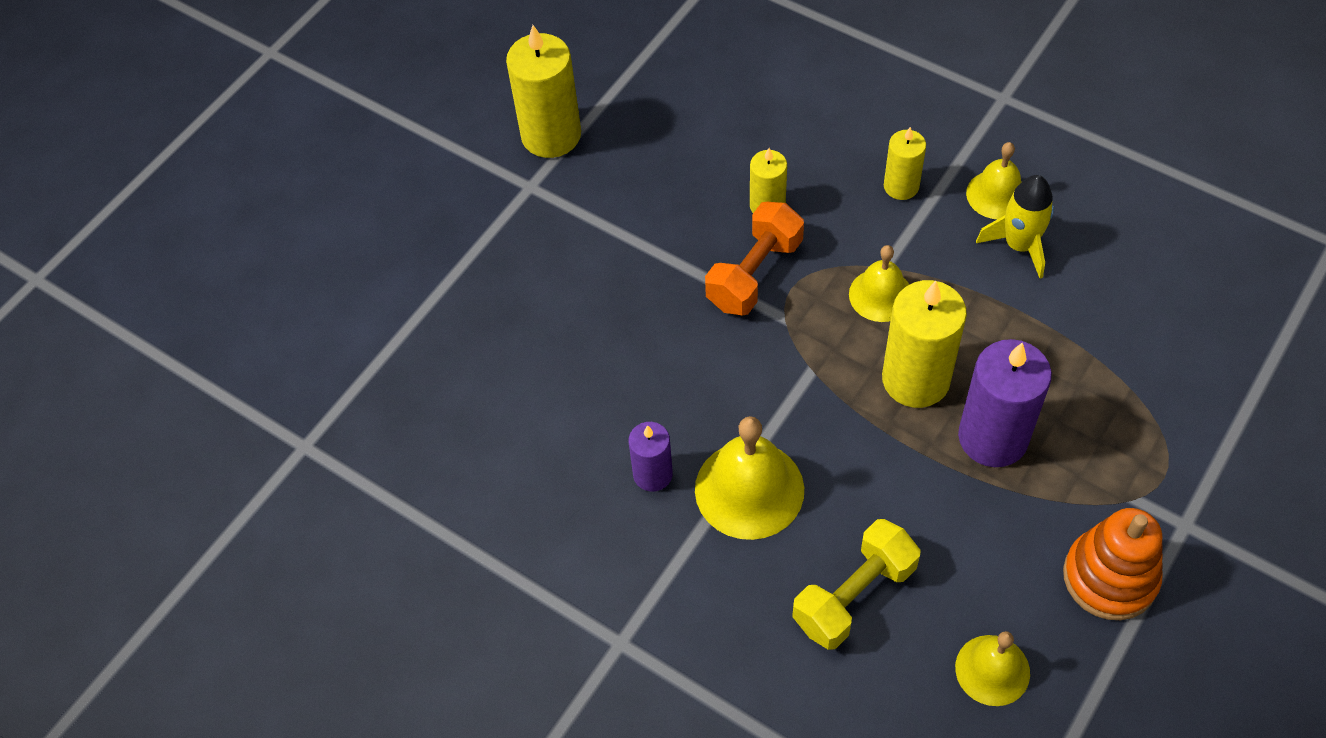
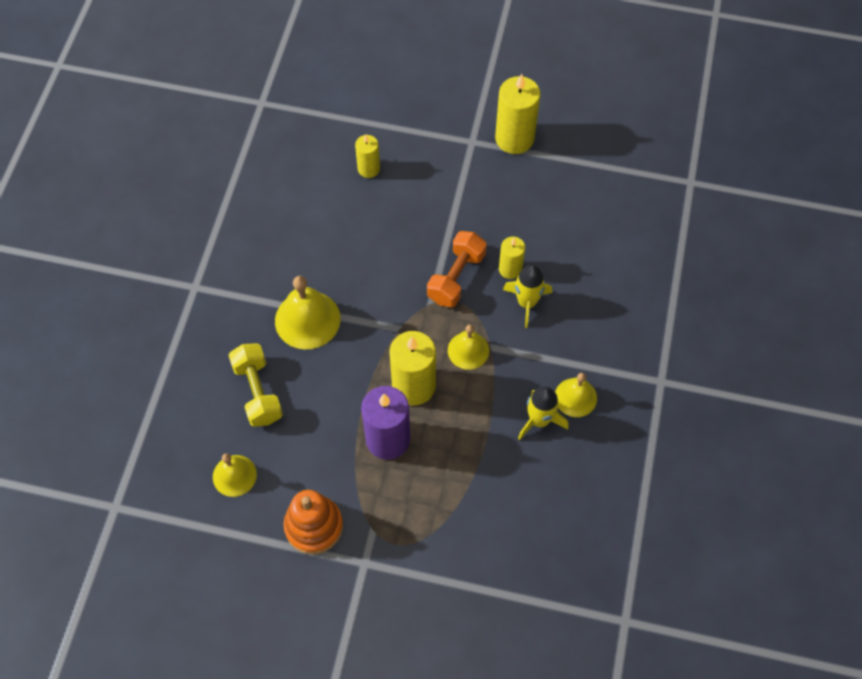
camera: 65 degrees right, 5 degrees up
purple candle [629,422,673,492] -> none
orange dumbbell [705,202,804,315] -> orange dumbbell turned 75 degrees counterclockwise [427,231,487,307]
yellow dumbbell [792,519,921,650] -> yellow dumbbell turned 45 degrees clockwise [229,343,283,427]
yellow candle [884,127,926,200] -> yellow candle moved to [355,135,380,178]
none -> yellow rocket [503,265,552,328]

